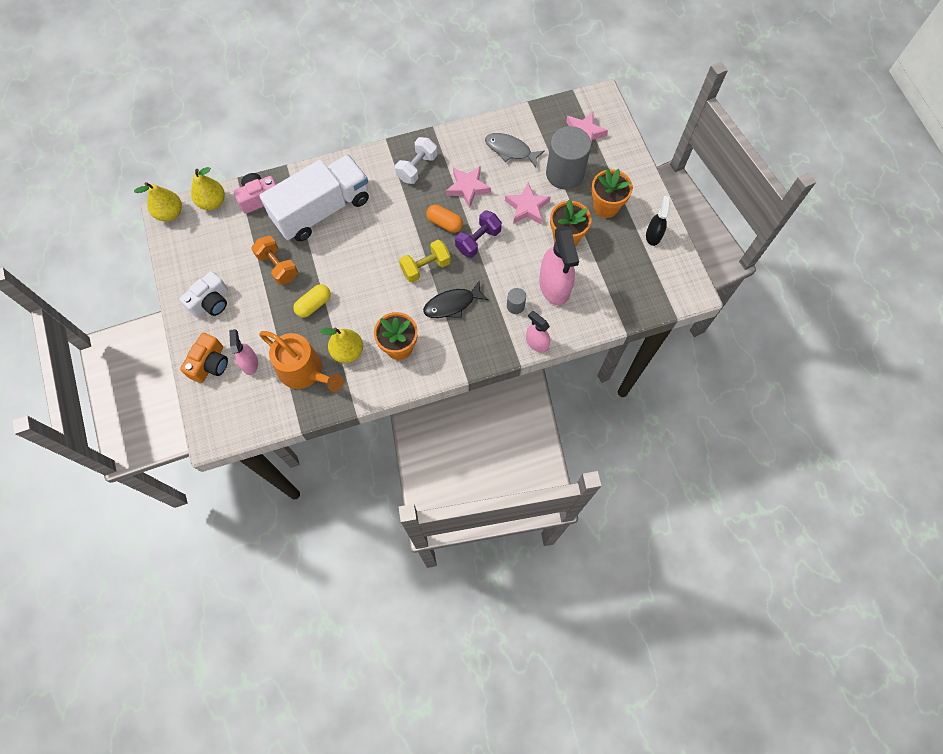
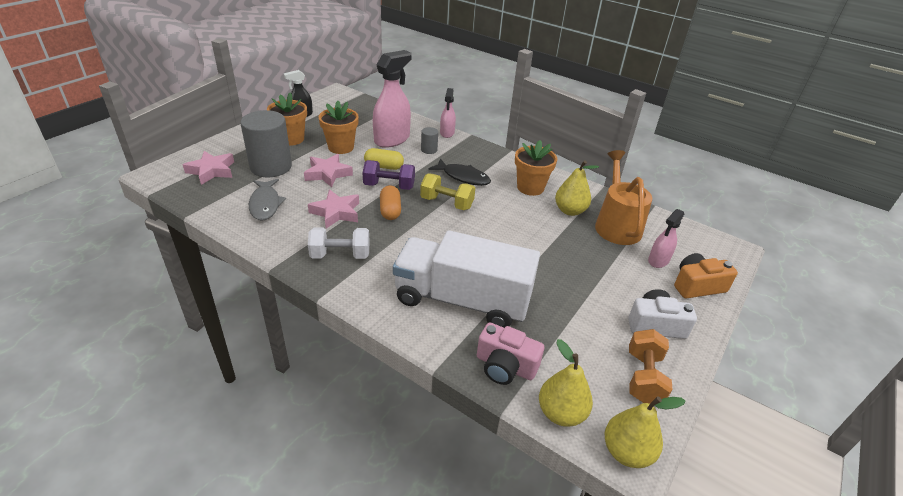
camera: 130 degrees left, 30 degrees down
orange dumbbell [251,236,298,285] -> orange dumbbell moved to [629,329,672,404]
yellow capsule [293,284,331,318] -> yellow capsule moved to [364,148,404,170]

